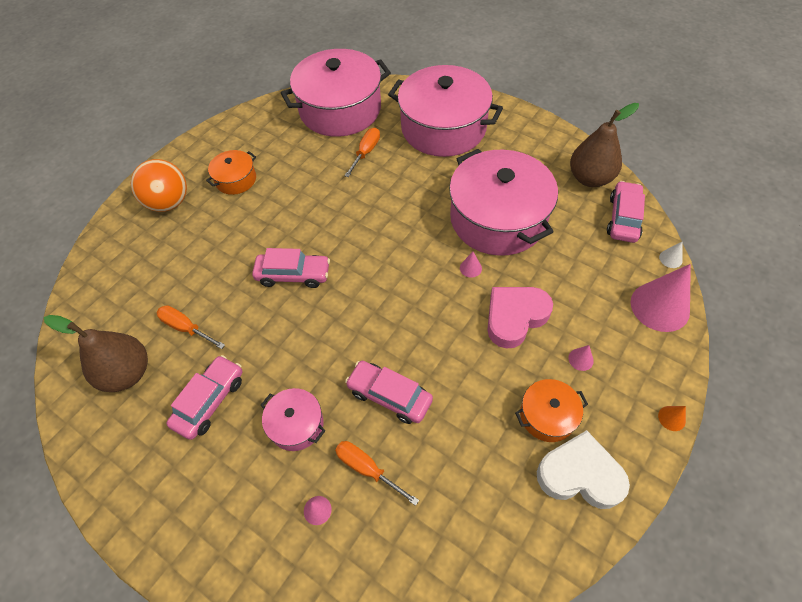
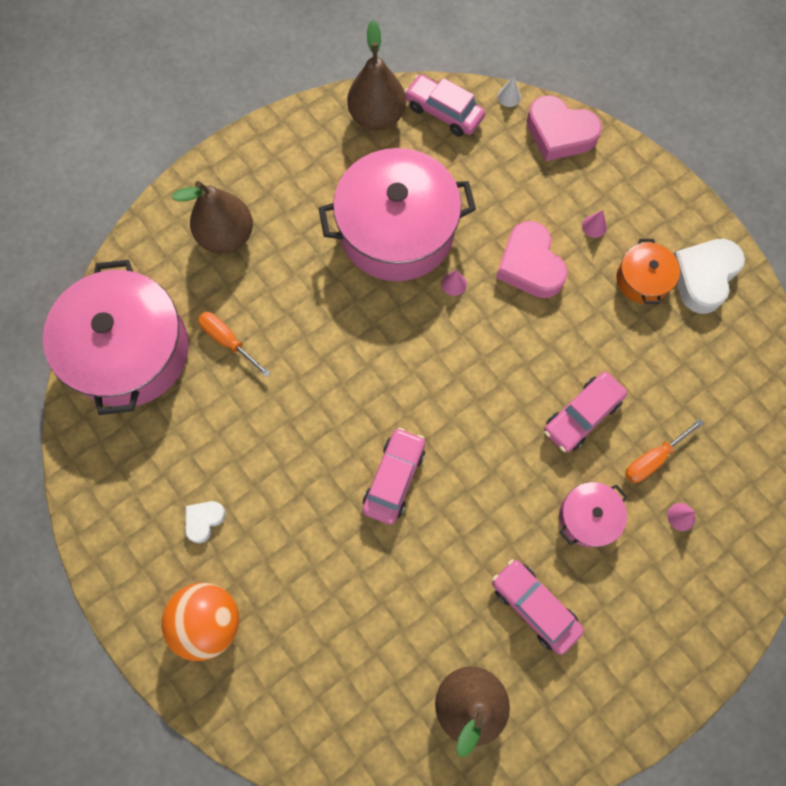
camera: 75 degrees left, 15 degrees up
orange screwdriver [157,305,225,349] -> none
orange pot [206,150,256,195] -> white heart [185,501,226,543]
pink pot [388,65,503,157] -> brown pear [172,181,253,254]
pink cone [631,264,691,332] -> pink heart [527,95,602,161]
orange cone [658,406,686,431] -> none

